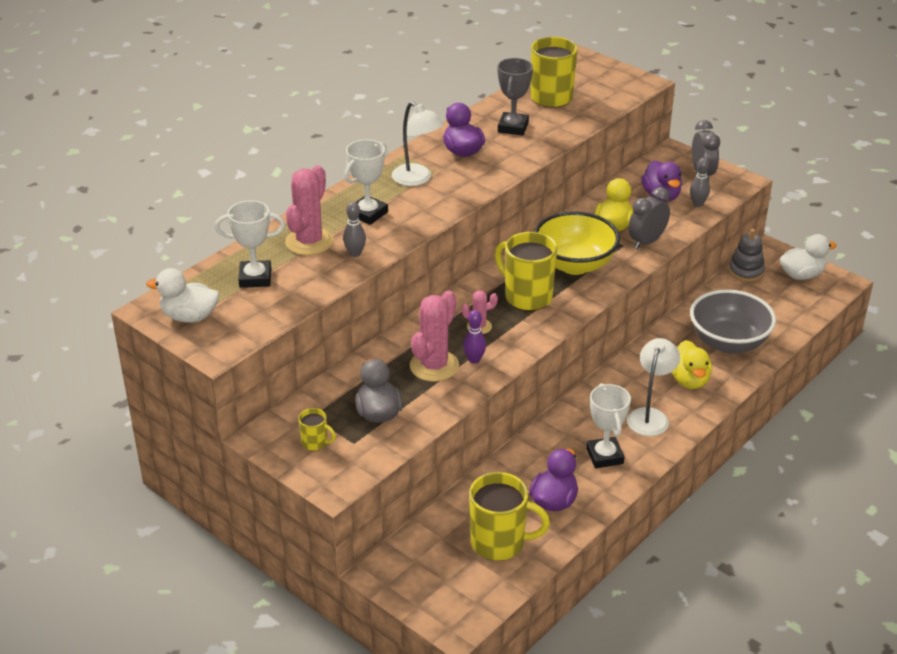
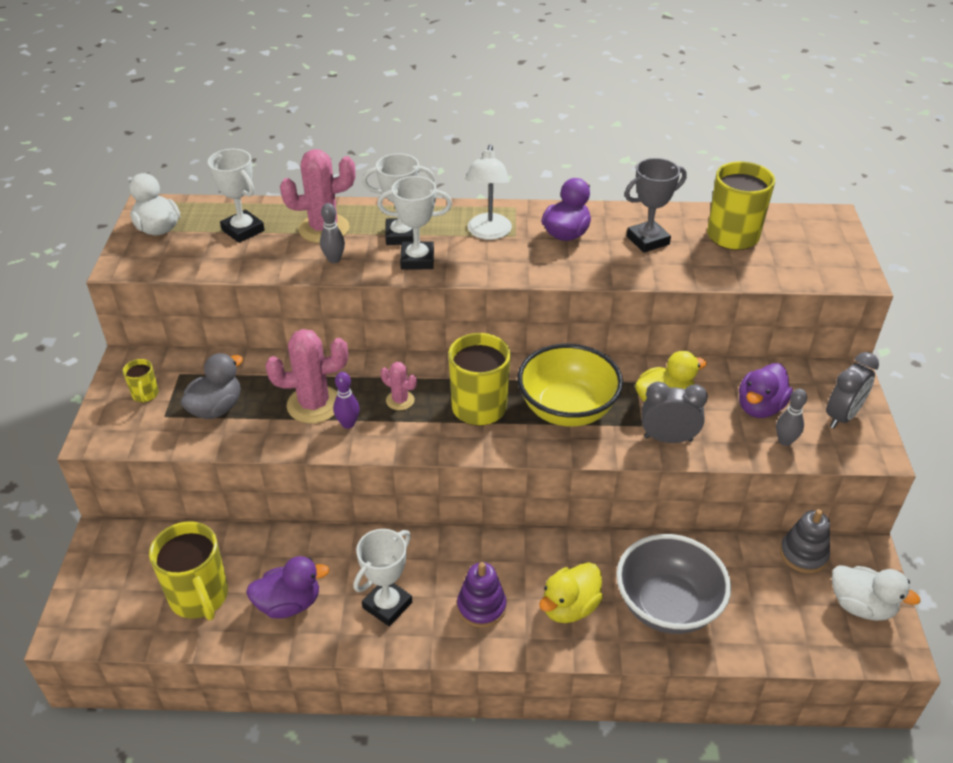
camera: 50 degrees right, 5 degrees up
white lamp [627,338,680,436] -> purple stacking toy [457,562,507,628]
none -> white trophy [377,176,452,270]

